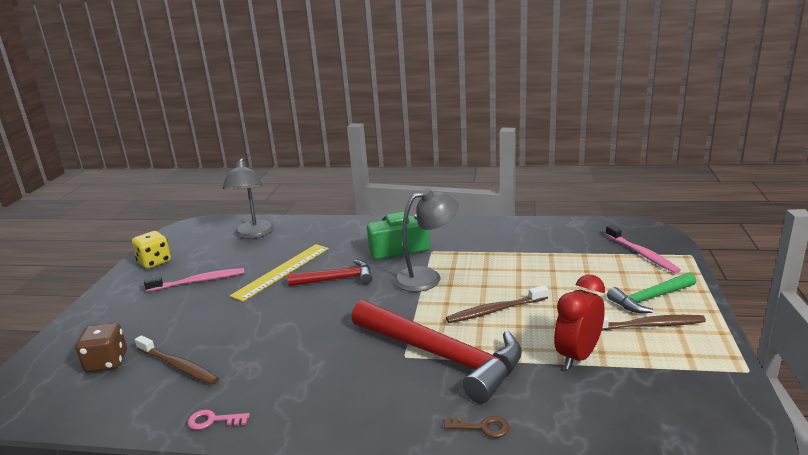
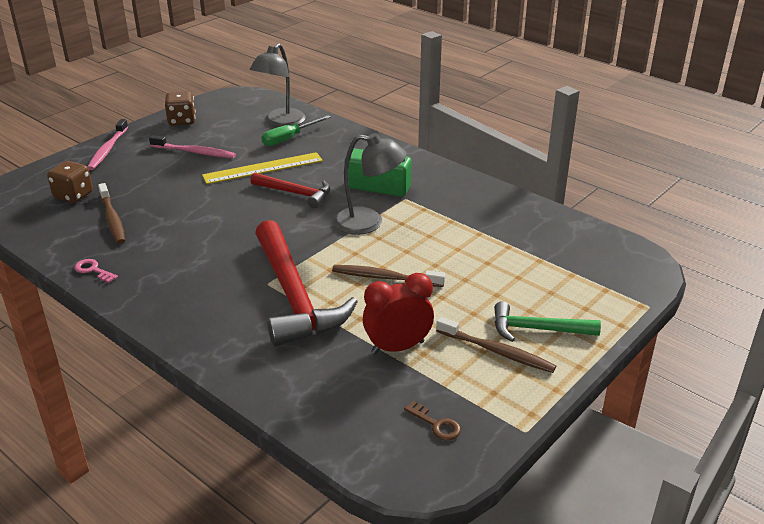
camera: 30 degrees right, 10 degrees up
yellow dice [132,231,171,269] -> brown dice [164,91,196,126]
brown key [444,416,509,438] -> brown key moved to [404,401,461,440]
pink toothbrush [606,225,681,274] -> pink toothbrush moved to [88,119,128,170]
none -> green screwdriver [261,115,331,146]

